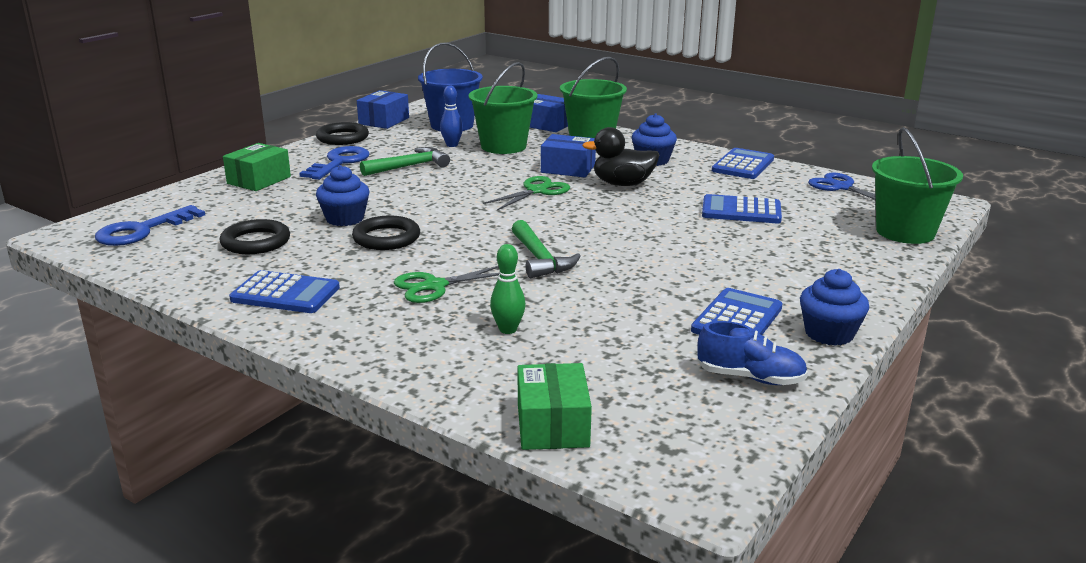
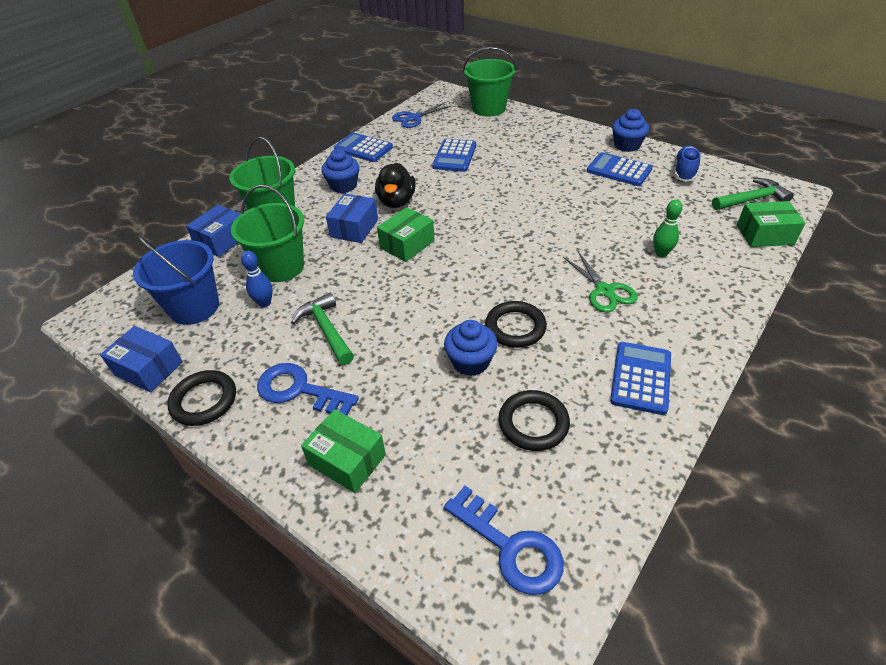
camera: 85 degrees left, 20 degrees up
green scissors [483,176,570,210] -> green box [377,207,435,262]
green hammer [512,220,581,278] -> green hammer moved to [712,178,794,210]

